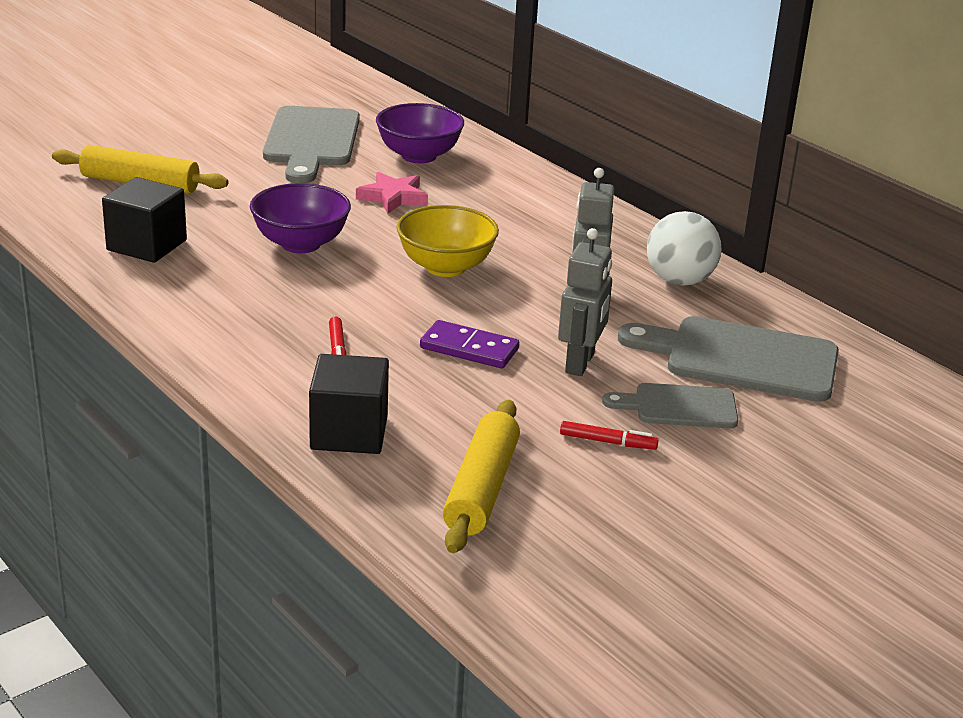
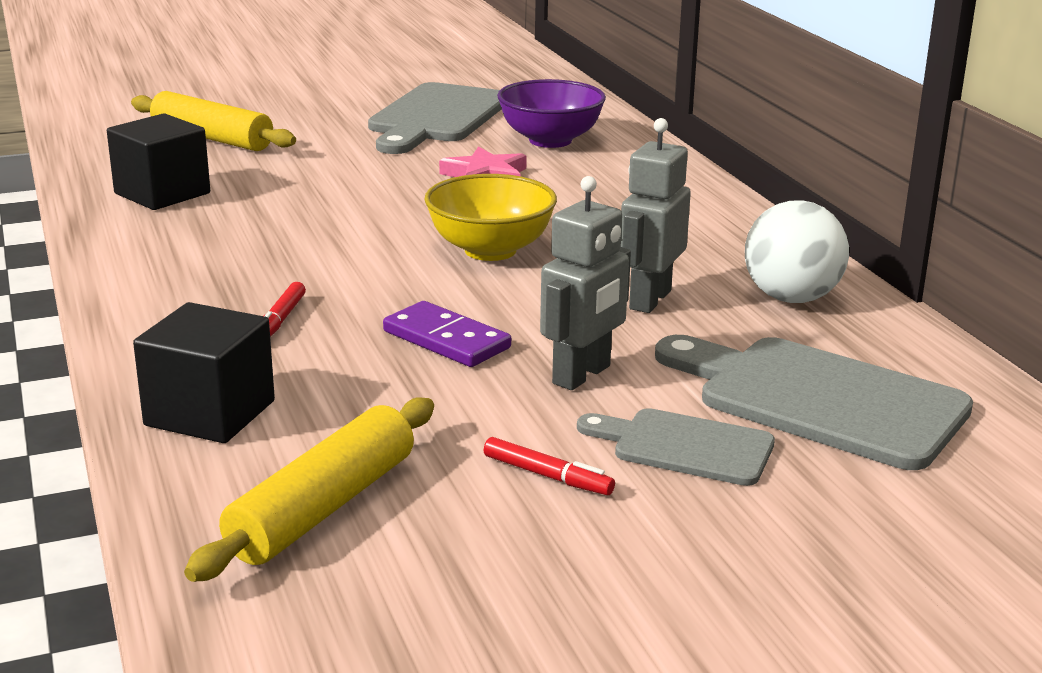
camera: 20 degrees right, 5 degrees down
purple bowl [250,183,351,253] -> none

